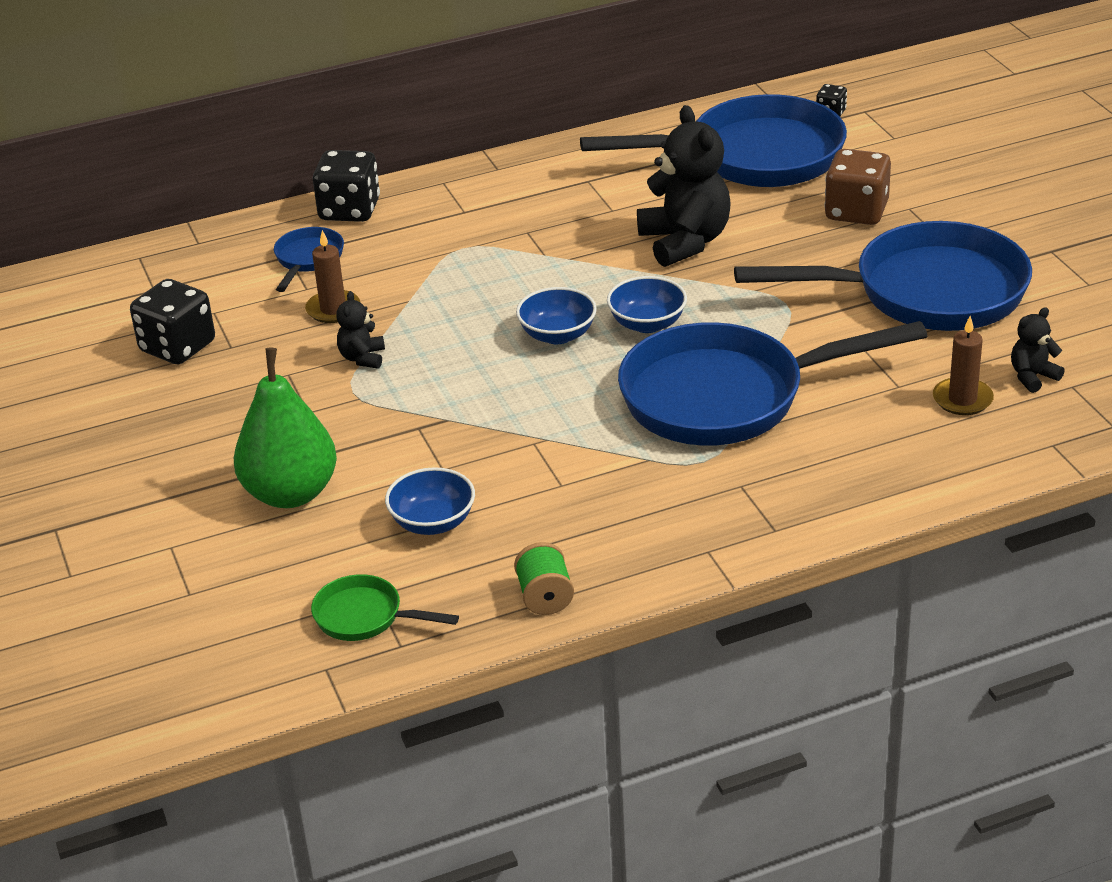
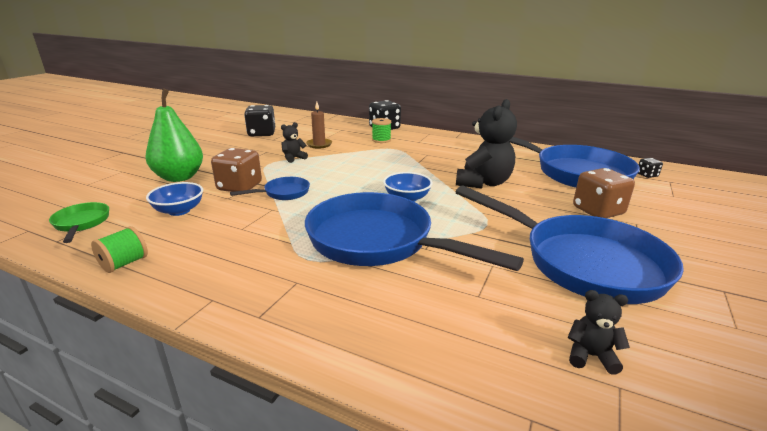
camera: 45 degrees right, 10 degrees down
blue pan [274,227,344,292] -> blue pan moved to [230,177,310,200]
blue bowl [516,287,597,344] -> none
brown candle [933,316,994,415] -> none
none -> brown dice [211,148,262,192]
none -> green spool [372,118,391,143]

